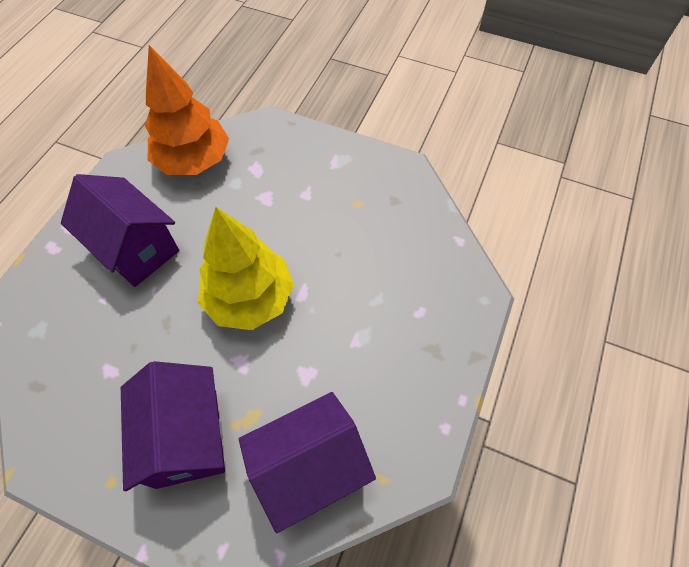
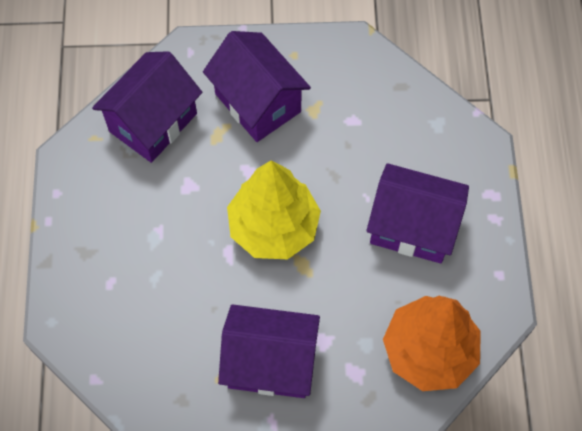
camera: 155 degrees right, 5 degrees up
none -> purple house [218,304,320,398]

